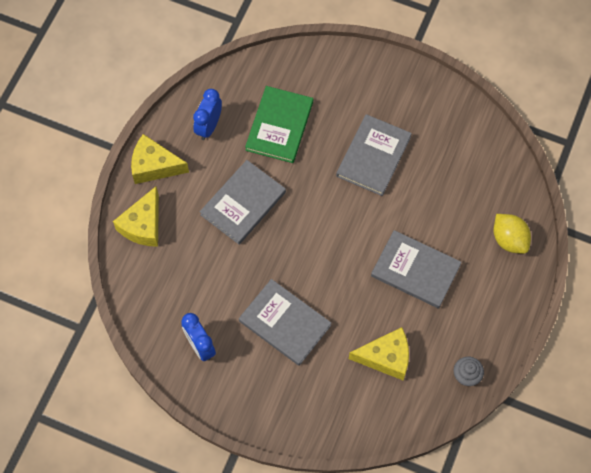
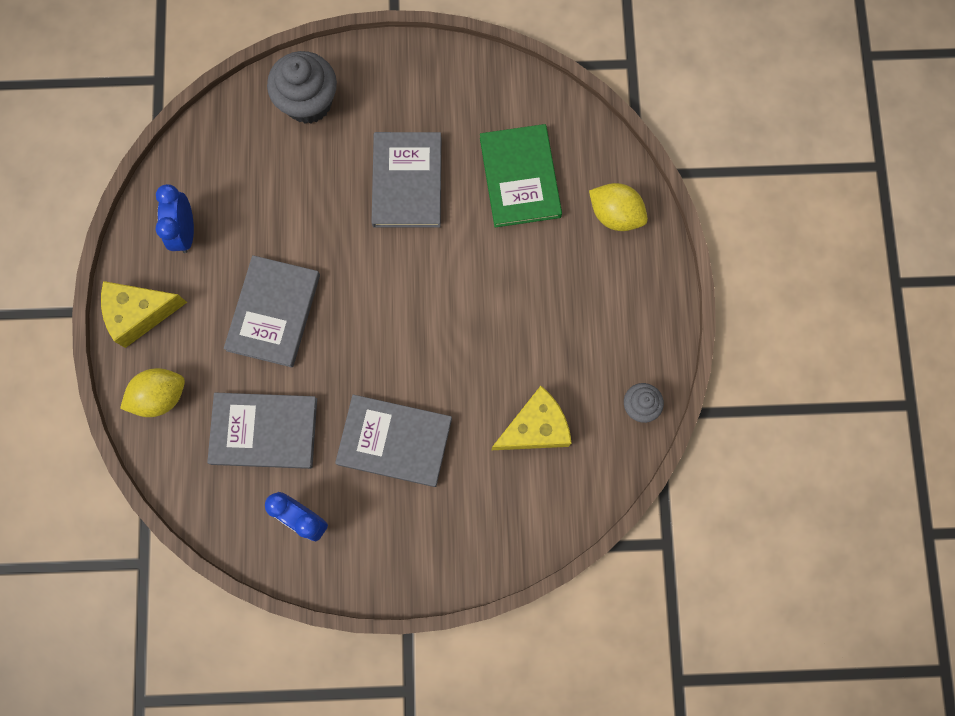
camera: 25 degrees left, 10 degrees up
yellow cheese [113,186,159,247] -> yellow lemon [120,368,185,417]
green book [245,86,313,163] -> green book moved to [480,124,562,228]
grey book [371,230,462,308] -> grey book moved to [207,393,317,469]
none -> grey cupcake [267,51,337,124]

